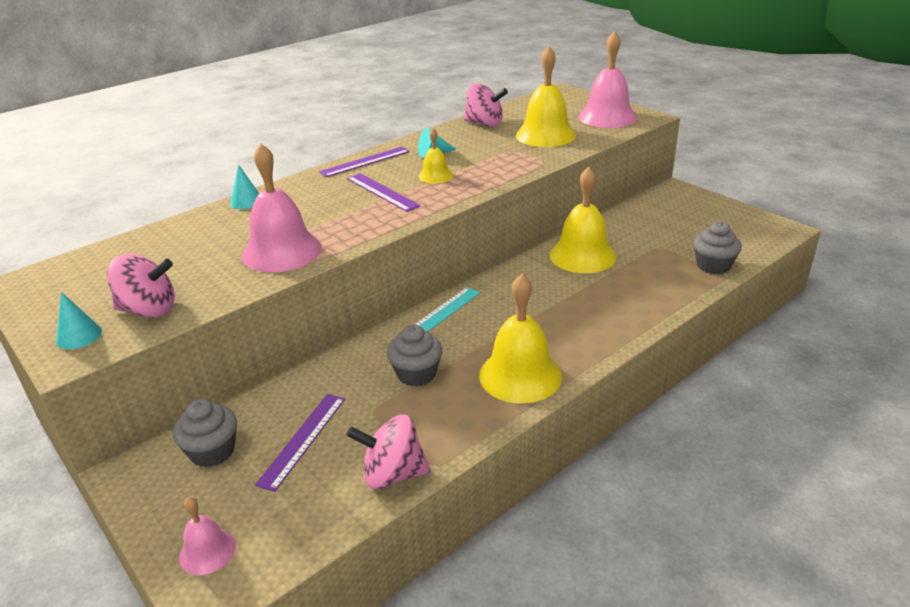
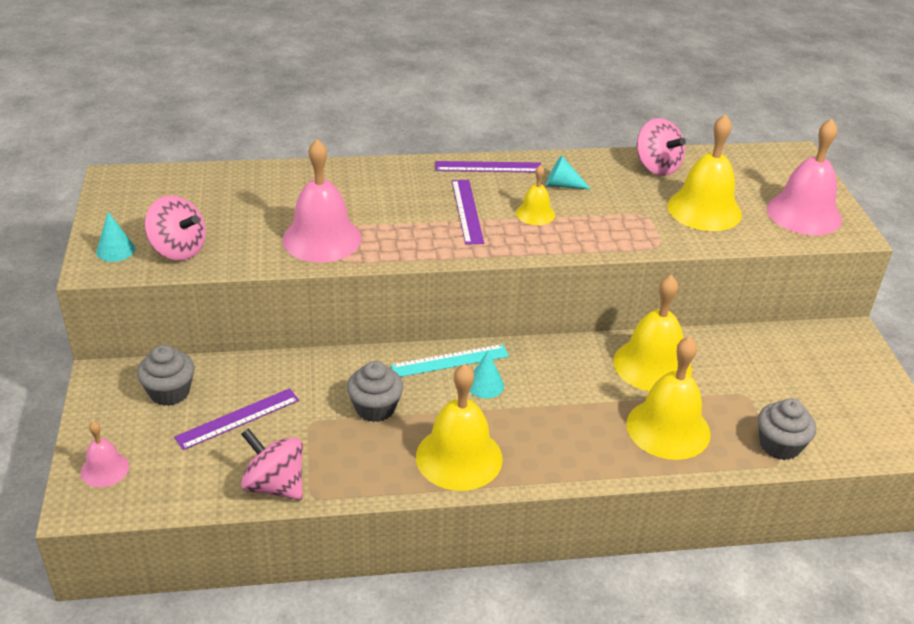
camera: 30 degrees right, 5 degrees up
turquoise cone [230,164,259,209] -> turquoise cone moved to [469,351,504,398]
none -> yellow bell [626,337,711,460]

